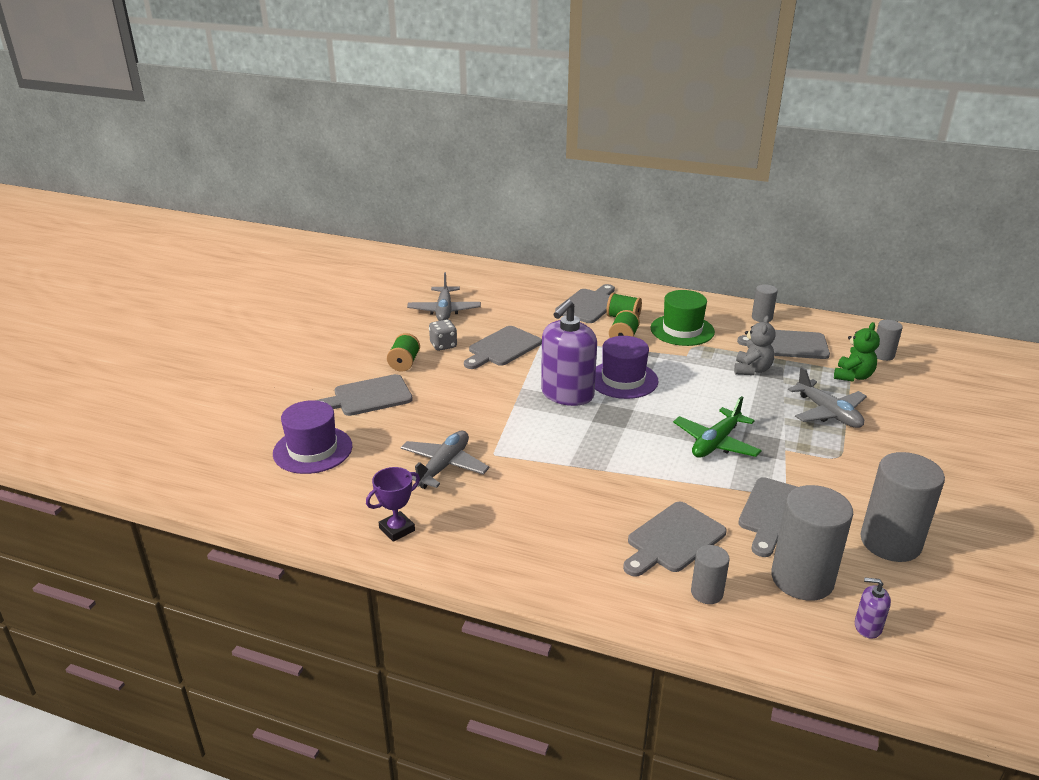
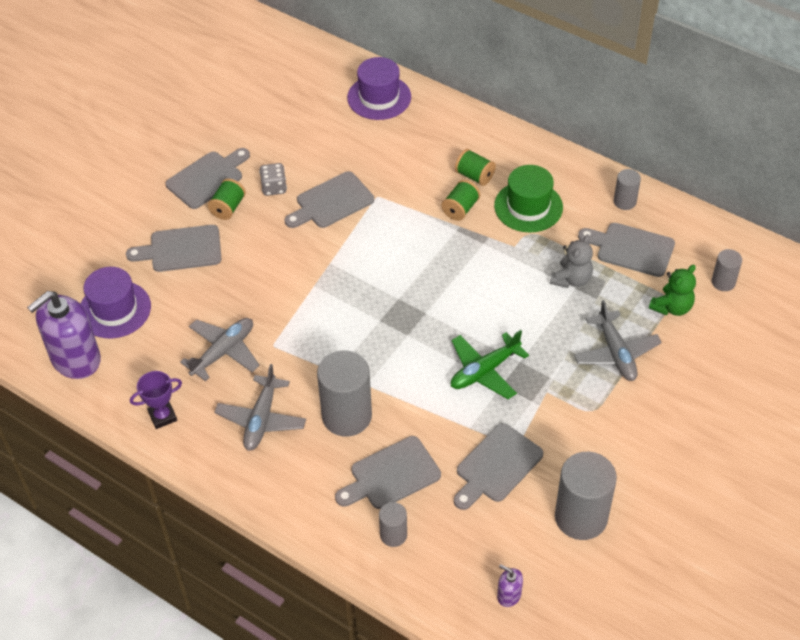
camera: 15 degrees right, 20 degrees up
grey plane [407,272,481,321] -> grey plane moved to [214,364,306,451]
purple soap dispenser [541,300,597,406] -> purple soap dispenser moved to [27,291,101,379]
grey cutting board [555,284,615,323] -> grey cutting board moved to [166,148,250,209]
purple hat [595,336,658,399] -> purple hat moved to [347,57,411,120]
grey cylinder [771,485,853,601] -> grey cylinder moved to [317,350,372,436]

